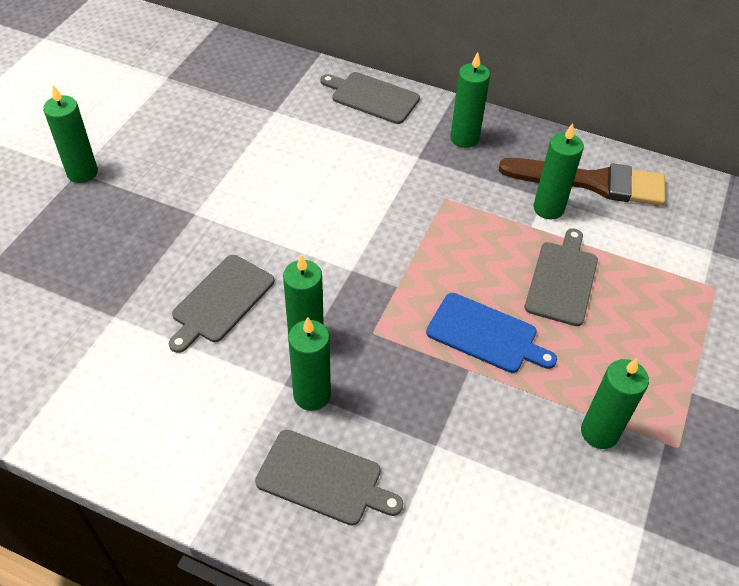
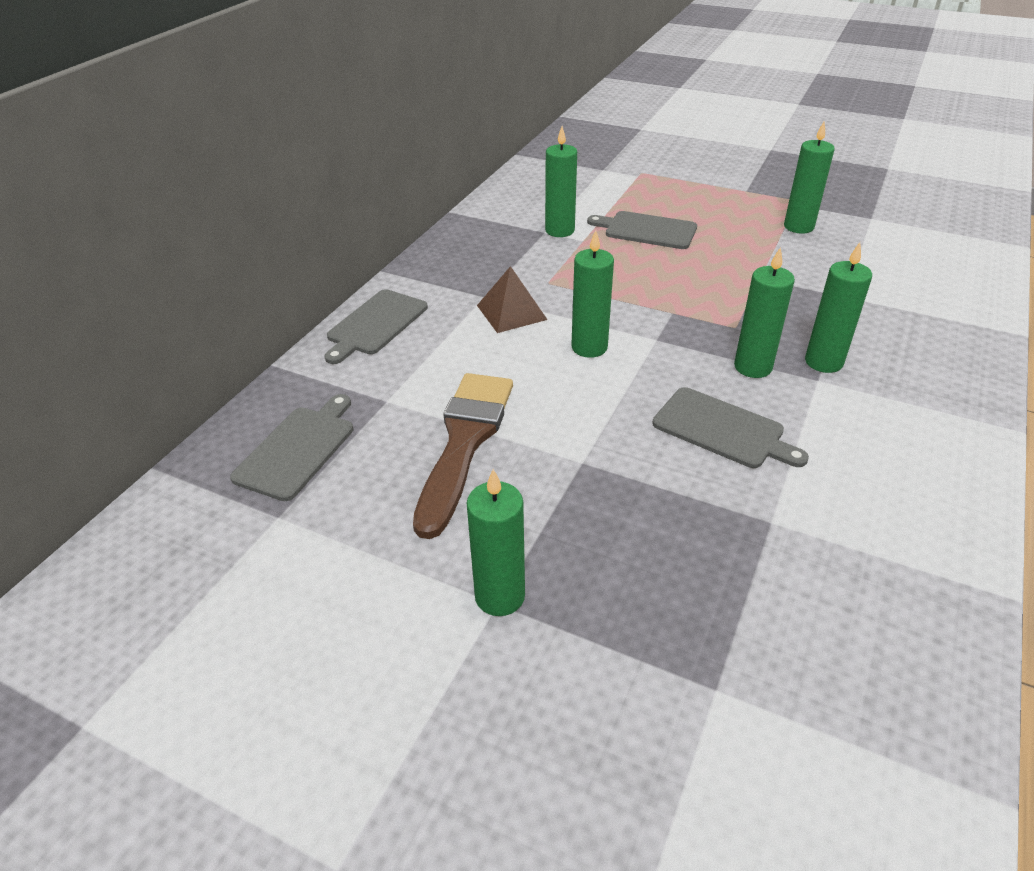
camera: 85 degrees left, 10 degrees down
grey cutting board [255,430,403,525] -> grey cutting board moved to [230,394,353,501]
blue cutting board [426,293,557,373] -> none
green candle [450,52,490,148] -> green candle moved to [571,230,614,358]
brown brush [499,158,666,206] -> brown brush moved to [413,373,513,539]
none -> brown pyramid [477,266,547,333]

